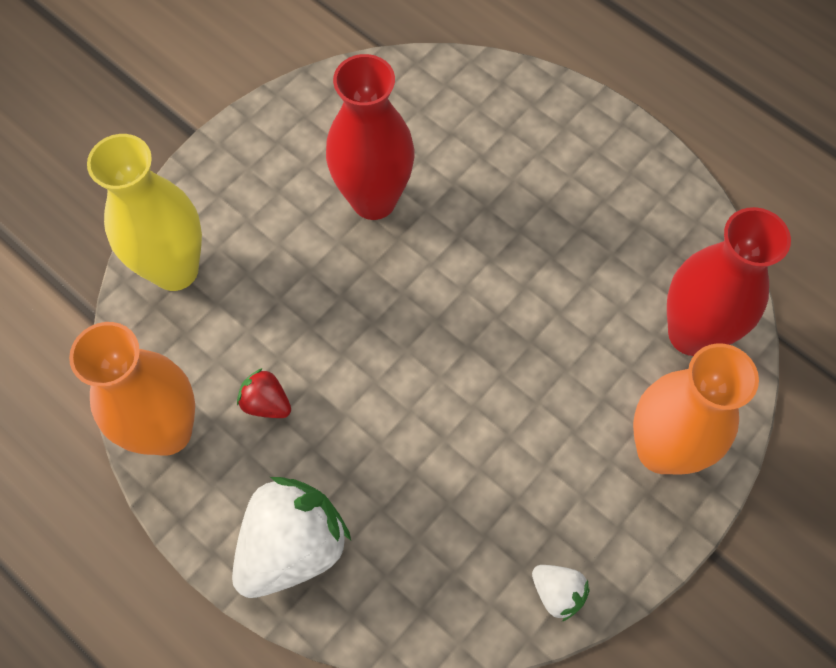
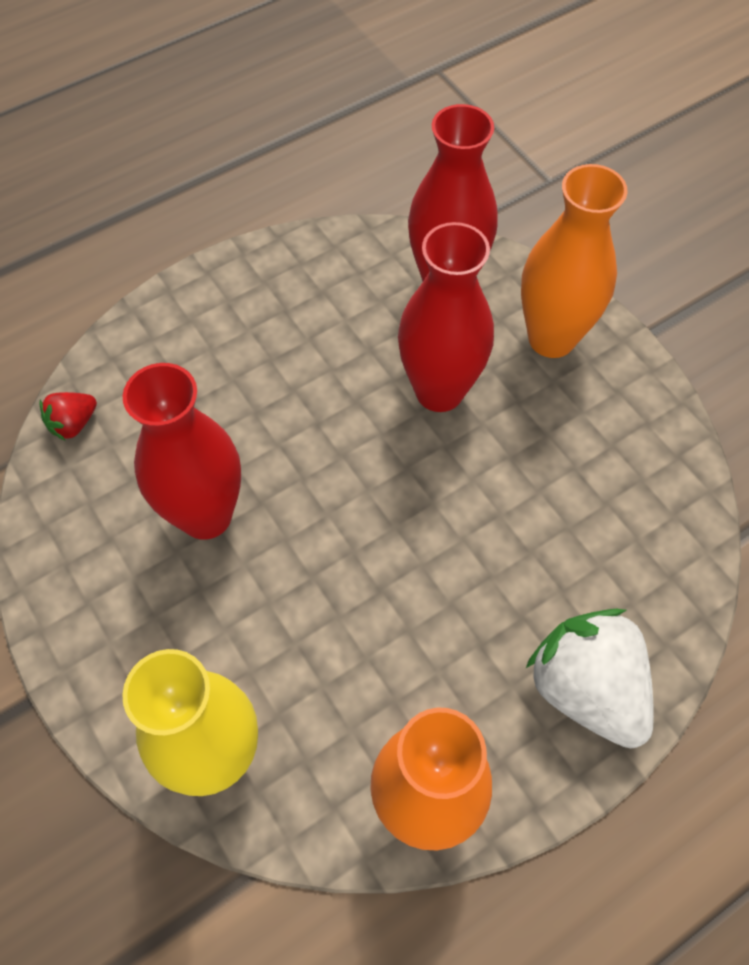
camera: 75 degrees left, 5 degrees down
red strawberry [237,368,291,418] -> red strawberry moved to [40,392,97,441]
white strawberry [532,565,590,621] -> none
none -> red vase [398,222,494,412]

